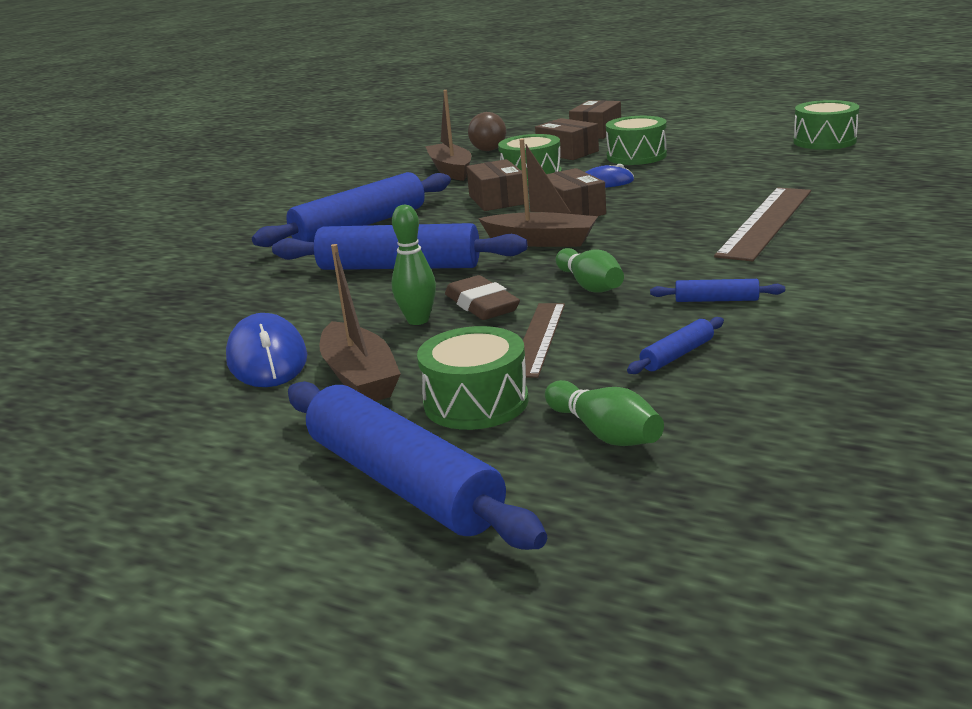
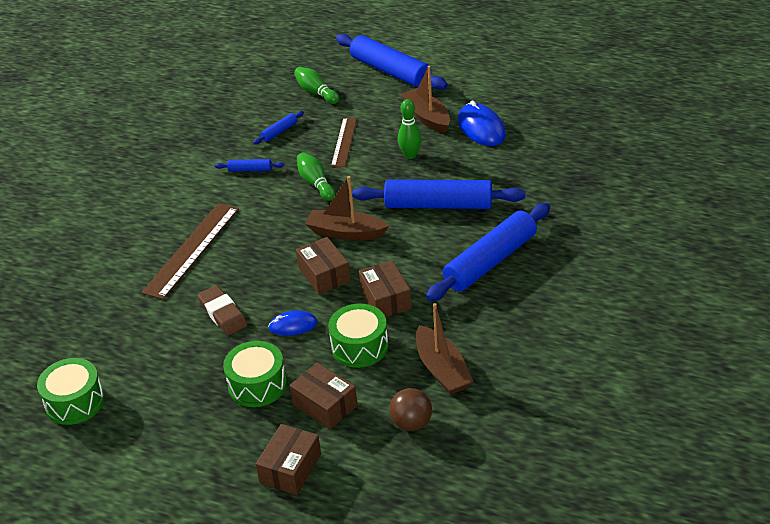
camera: 175 degrees right, 15 degrees up
green drum [417,326,529,430] -> none
brown eraser [445,275,520,320] -> brown eraser moved to [197,285,248,336]

